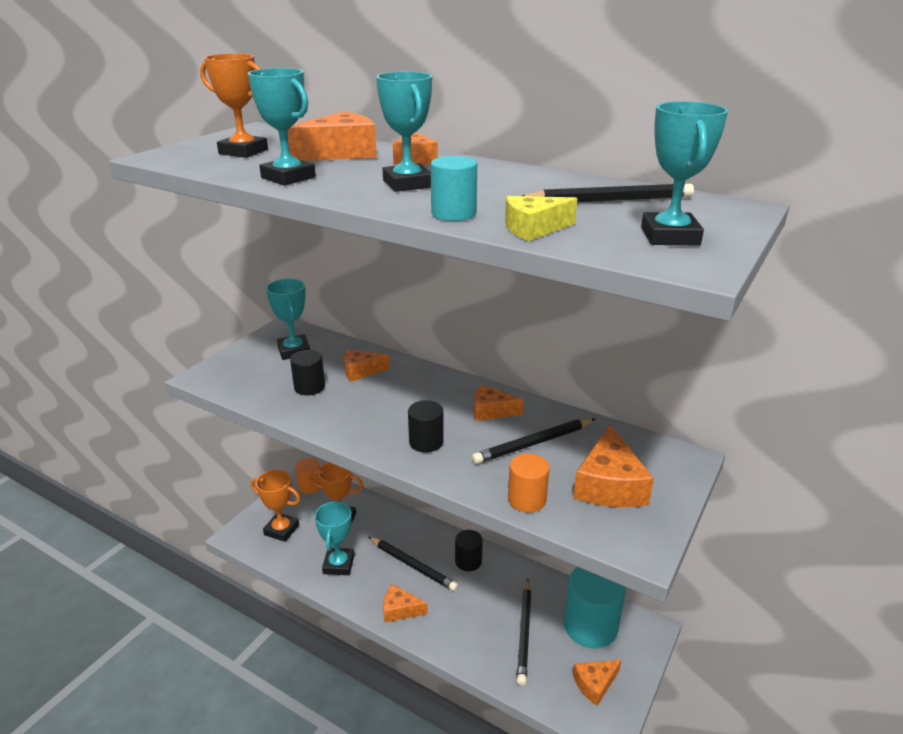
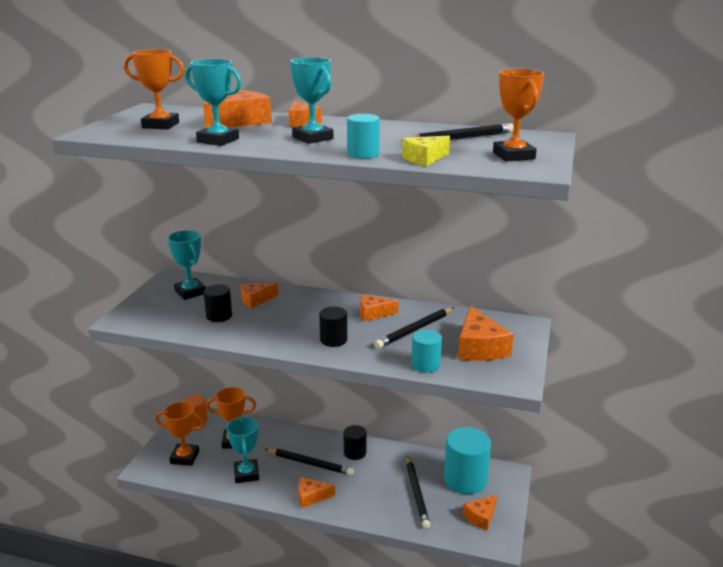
camera: 15 degrees left, 5 degrees down
orange cylinder [508,453,550,512] -> turquoise cylinder [411,329,442,372]
turquoise trophy [641,102,728,245] -> orange trophy [493,69,544,161]

